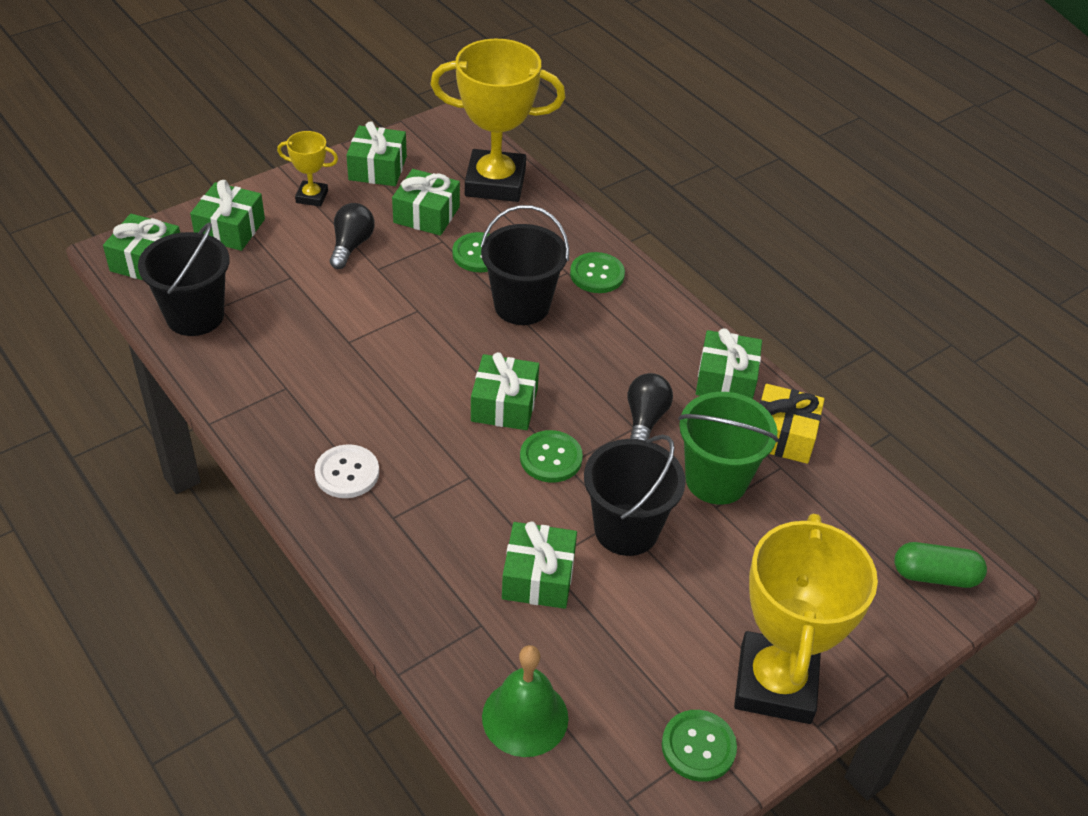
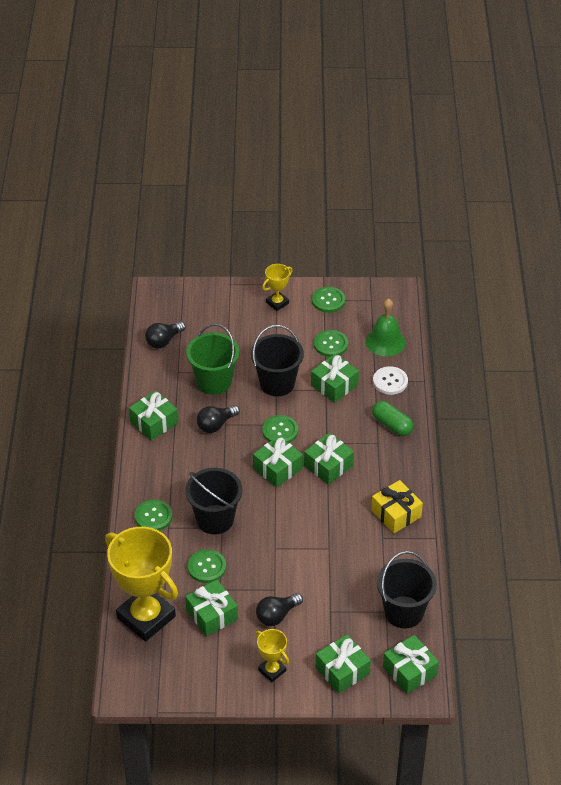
camera: 140 degrees left, 0 degrees up
white button [314,444,379,498] -> white button moved to [373,366,408,395]
green gift [346,121,407,186] -> green gift moved to [304,433,354,485]
yellow trophy [734,514,878,724] -> yellow trophy [262,264,293,311], size x0.47
yellow gift [760,384,825,464] -> yellow gift moved to [371,480,423,533]
green capsule [894,542,987,588] -> green capsule moved to [372,401,413,436]
none -> black light bulb [145,321,186,349]
none -> green button [314,330,348,357]

